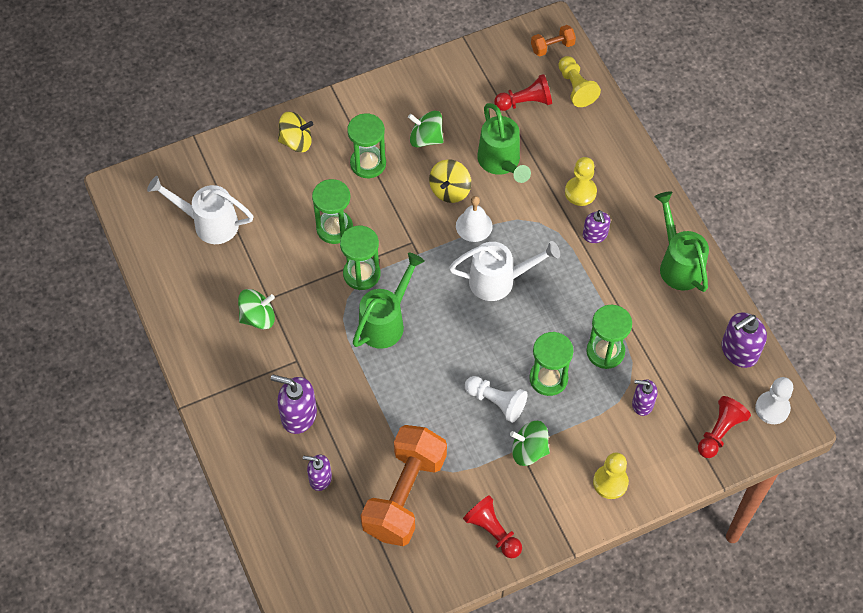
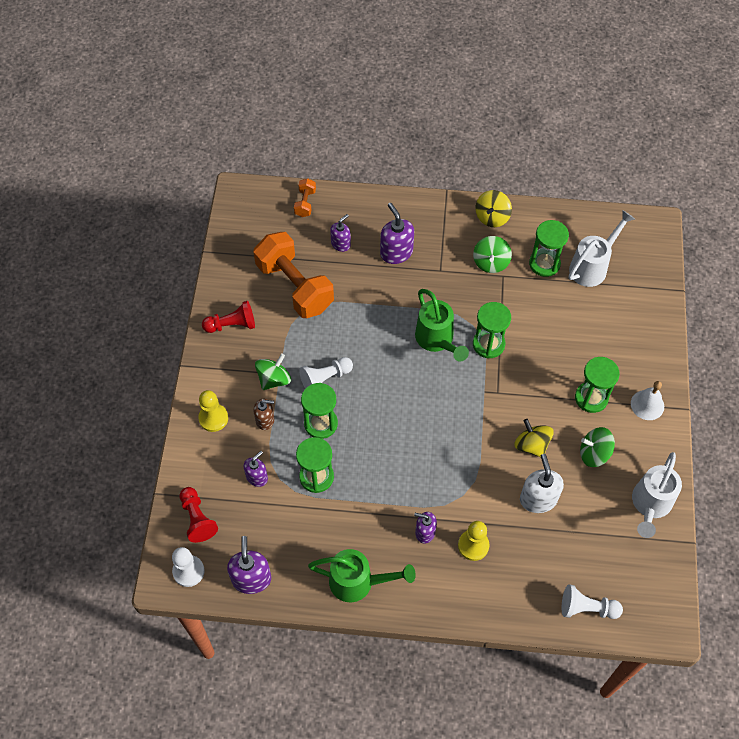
camera: 120 degrees right, 0 degrees up
purple soap dispenser [271,375,317,434] -> purple soap dispenser turned 75 degrees counterclockwise [380,203,414,264]
yellow spinning top [278,112,313,152] -> yellow spinning top moved to [476,190,512,227]
green hourglass [312,179,353,244] -> green hourglass moved to [529,220,569,277]
green spinning top [408,111,444,147] -> green spinning top turned 135 degrees counterclockwise [580,427,615,467]
white watering can [449,241,560,301] -> white watering can moved to [632,452,682,538]
white bell [456,196,493,242] -> white bell moved to [631,381,664,420]
green watering can [477,103,531,183] -> white soap dispenser [520,454,564,513]
red pawn [494,74,552,111] -> none
orange dumbbell [531,25,576,57] -> orange dumbbell moved to [294,178,316,217]
yellow pawn [558,56,601,107] -> white pawn [562,584,623,619]
none -> brown soap dispenser [253,399,274,430]

